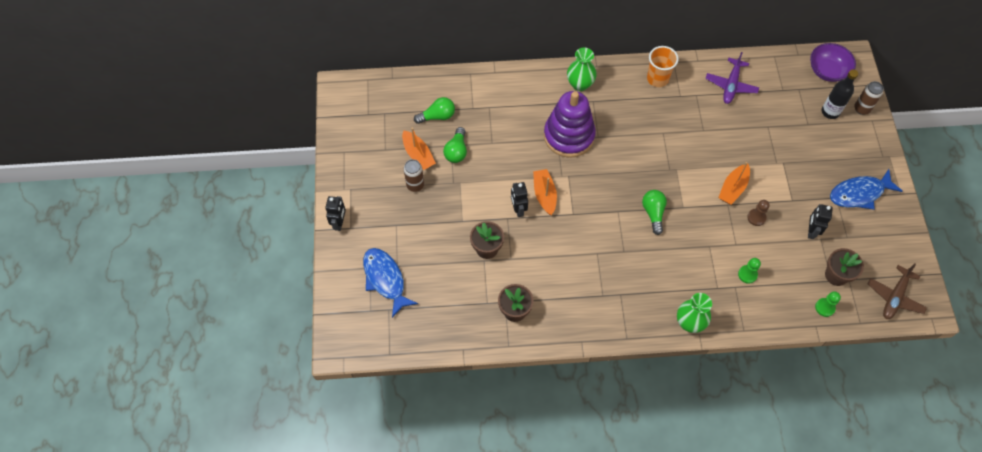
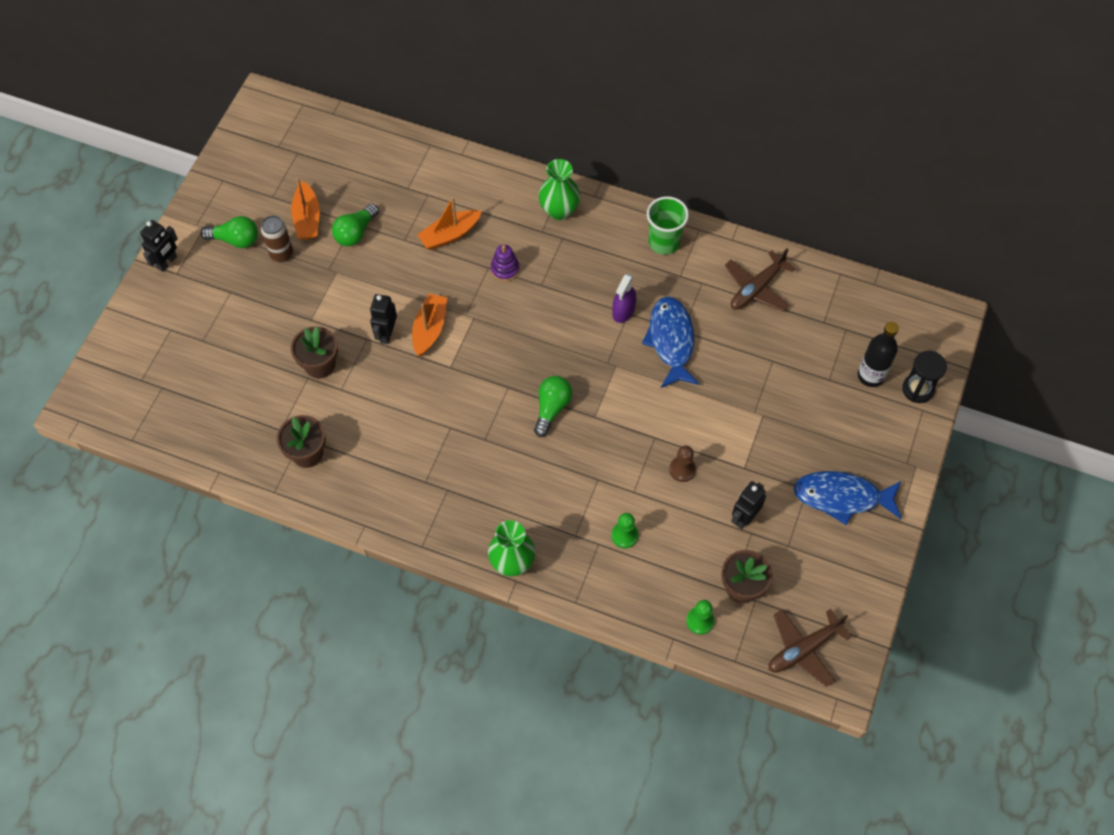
camera: 25 degrees right, 0 degrees up
blue fish [363,248,418,318] -> blue fish moved to [642,297,700,388]
green light bulb [414,97,455,124] -> green light bulb moved to [201,216,258,248]
purple stacking toy [544,91,596,158] -> purple stacking toy [491,245,520,281], size x0.40
orange cup [647,46,679,87] -> green cup [647,196,689,255]
purple plane [706,52,759,104] -> brown plane [725,248,795,311]
orange boat [718,162,750,205] -> orange boat moved to [417,197,482,250]
purple bowl [810,43,856,82] -> none
brown can [854,81,884,115] -> black hourglass [902,351,947,403]
none -> purple spray bottle [612,274,636,323]

